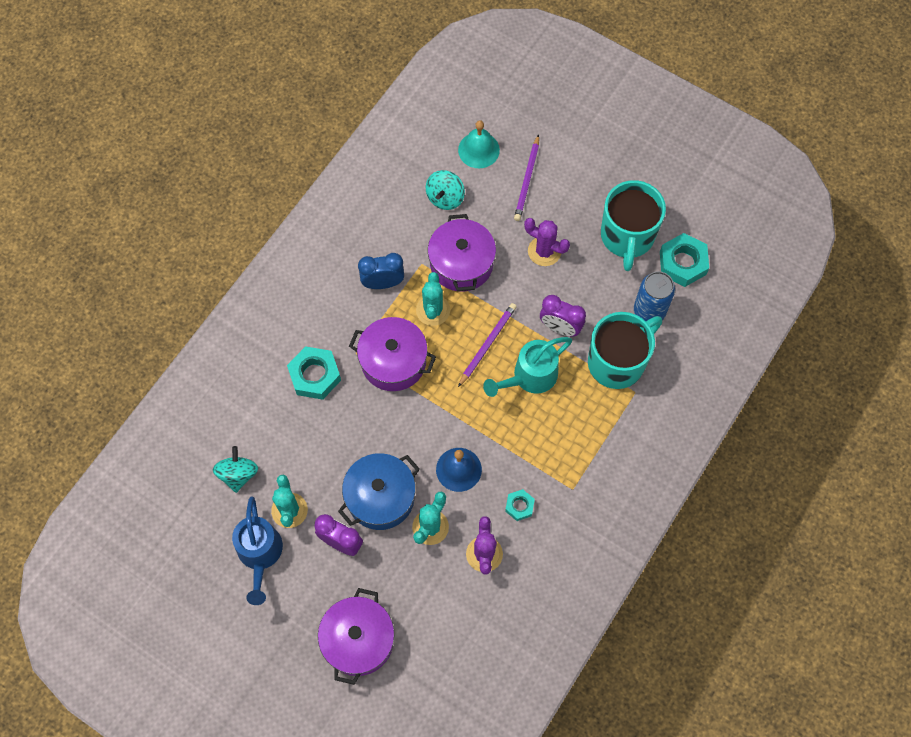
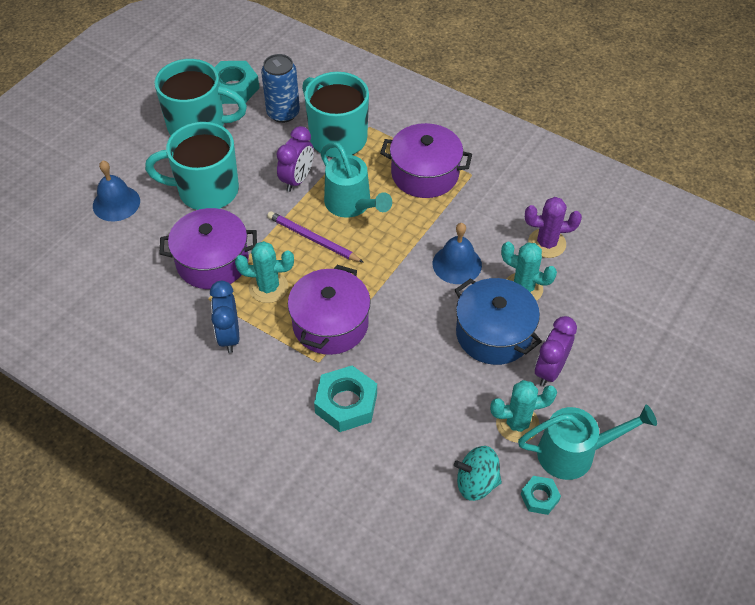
camera: 90 degrees left, 15 degrees down
blue watering can [232,496,283,605] -> turquoise watering can [518,405,657,480]
purple pot [318,588,394,685] -> purple pot moved to [380,123,472,198]
turquoise spinning top [426,170,465,210] -> none
turquoise bell [458,120,500,168] -> none
turquoise nut [505,489,535,521] -> turquoise nut moved to [521,476,561,515]
purple pencil [514,134,539,221] -> blue bell [93,160,140,221]
purple cactus [524,218,570,266] -> turquoise mug [145,122,239,210]

